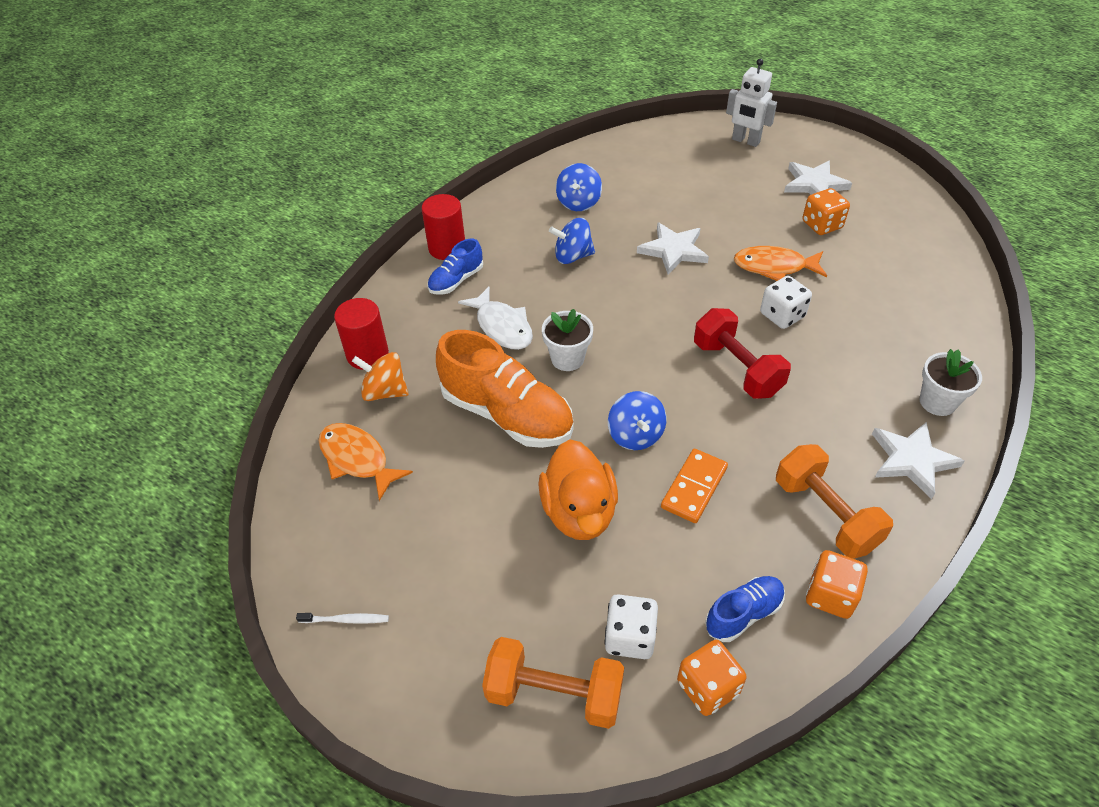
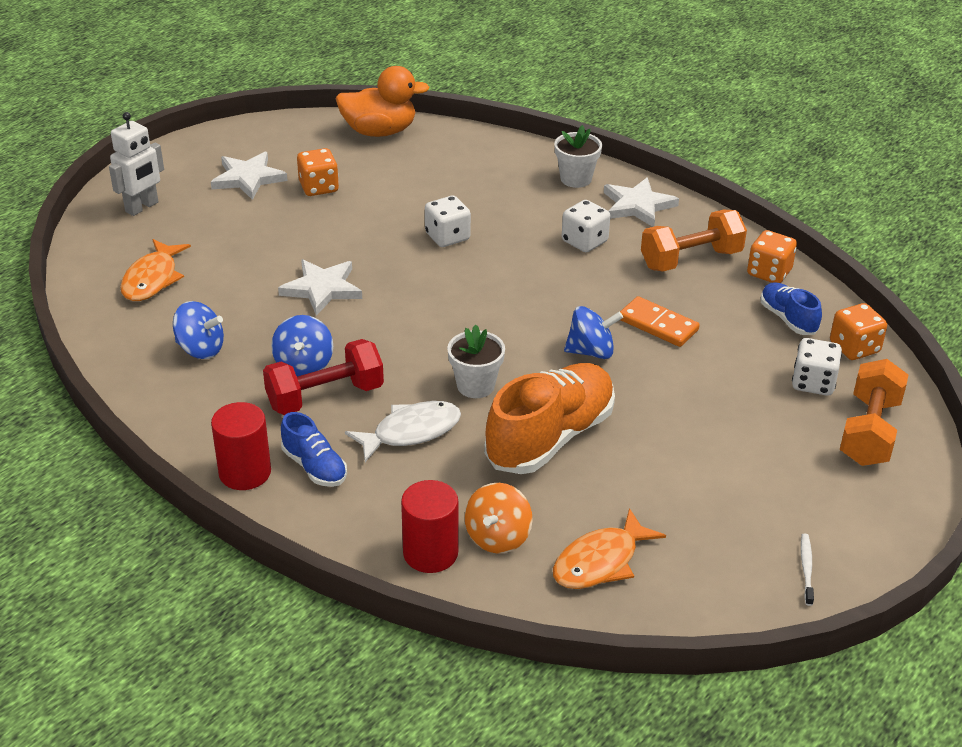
camera: 85 degrees left, 10 degrees down
orange duck [538,439,618,540] -> orange duck moved to [336,66,430,137]
red dumbbell [694,308,791,399] -> red dumbbell moved to [263,339,384,415]
orange fish [734,246,827,281] -> orange fish moved to [120,239,191,301]
none -> white dice [562,200,610,252]

